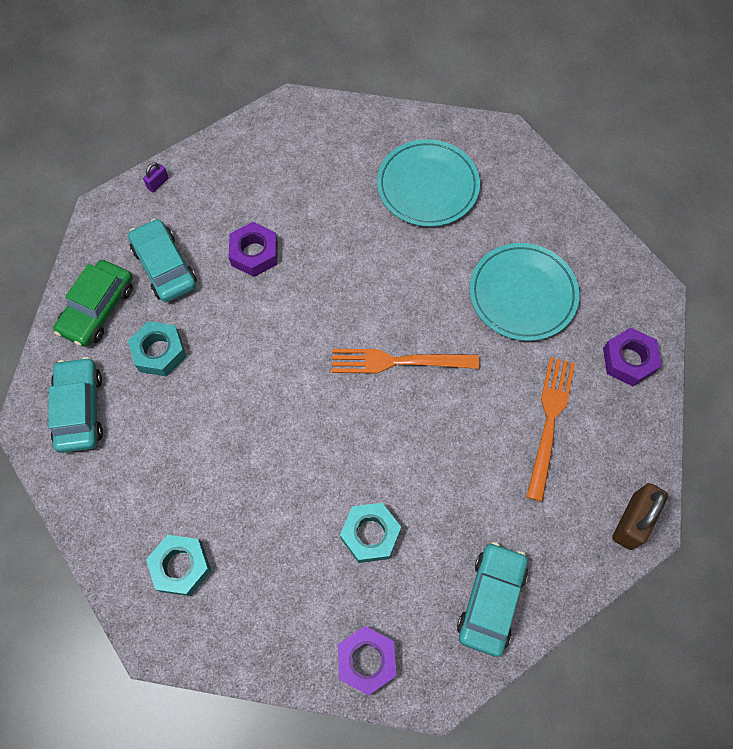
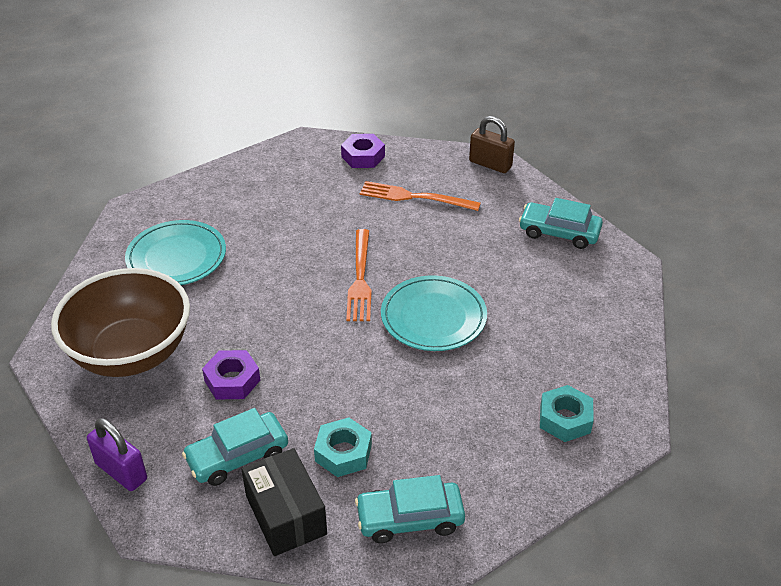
camera: 90 degrees left, 25 degrees down
green car [53,260,133,347] -> black box [241,448,327,556]
purple padlock [143,162,169,192] -> purple padlock [87,418,147,491], size x2.08
purple nut [338,626,396,696] -> none
turquoise nut [340,503,401,563] -> none
turquoise plate [469,243,579,341] -> turquoise plate moved to [381,275,487,351]
none -> brown bowl [51,268,190,377]

